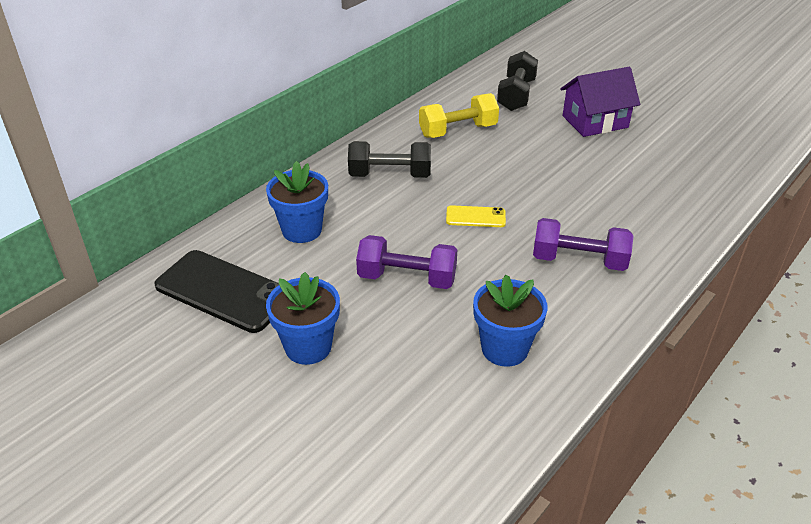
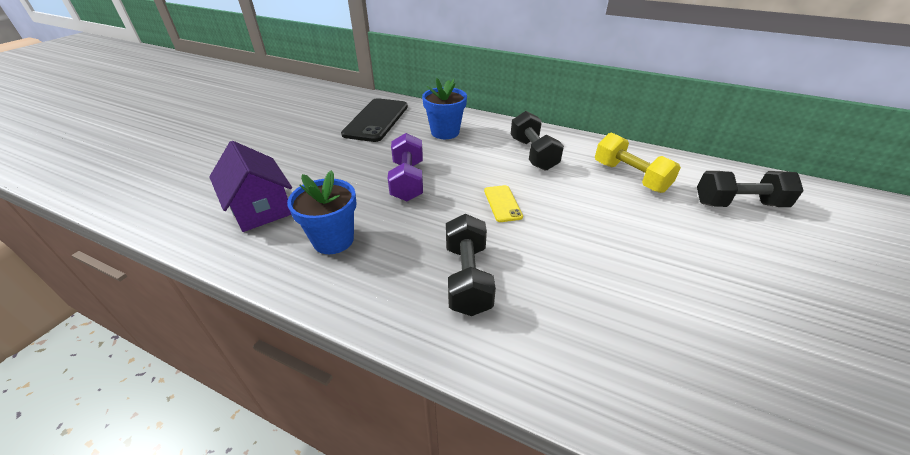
camera: 75 degrees right, 0 degrees up
blue flower pot [266,272,340,365] -> none
purple dumbbell [533,218,633,271] -> black dumbbell [446,214,496,316]
purple house [561,67,640,137] -> purple house moved to [209,141,292,232]

